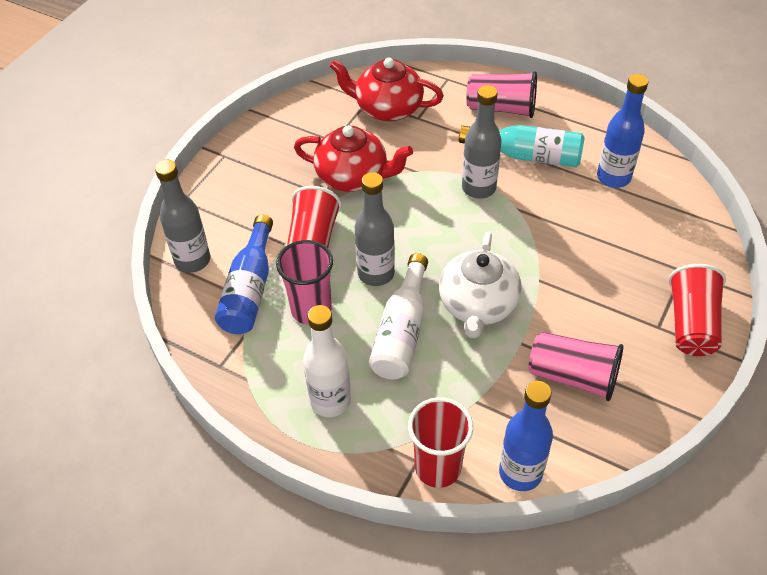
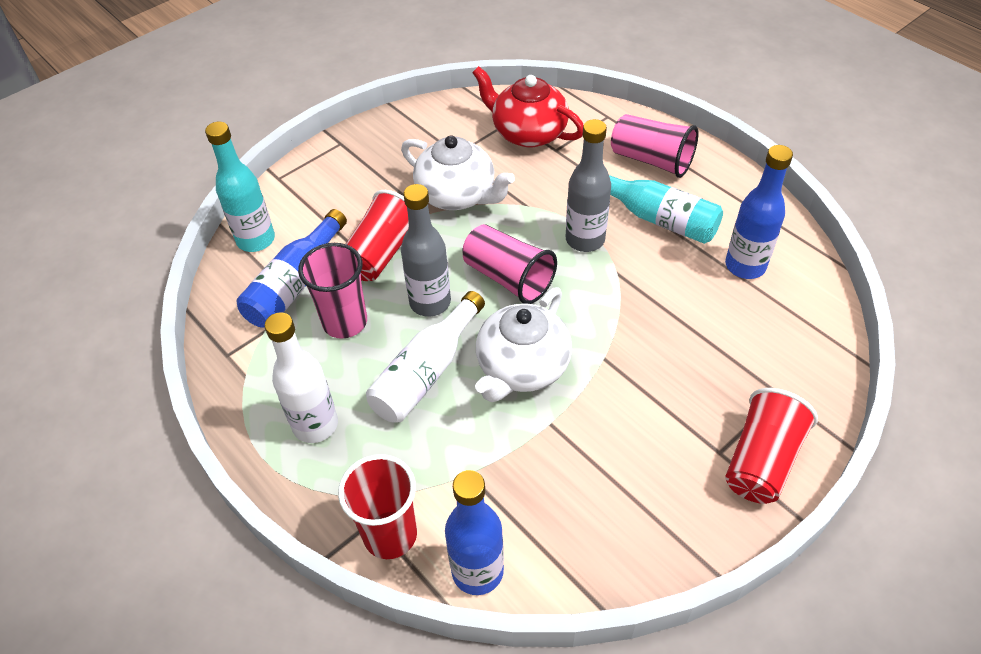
camera: 20 degrees right, 0 degrees up
grey bottle [155,160,210,273] -> turquoise bottle [205,122,275,252]
red teapot [294,126,413,192] -> white teapot [401,135,515,210]
pink cup [528,332,623,401] -> pink cup moved to [463,224,557,304]

